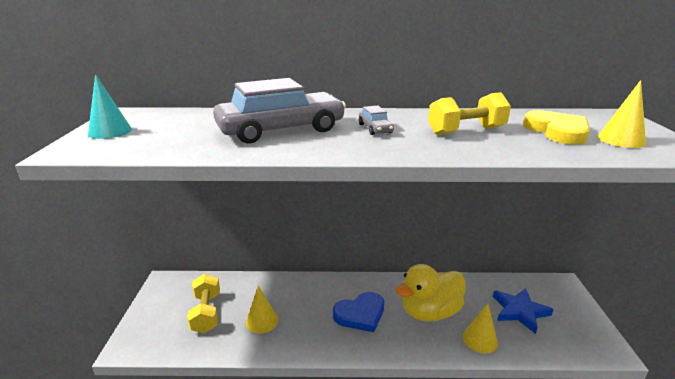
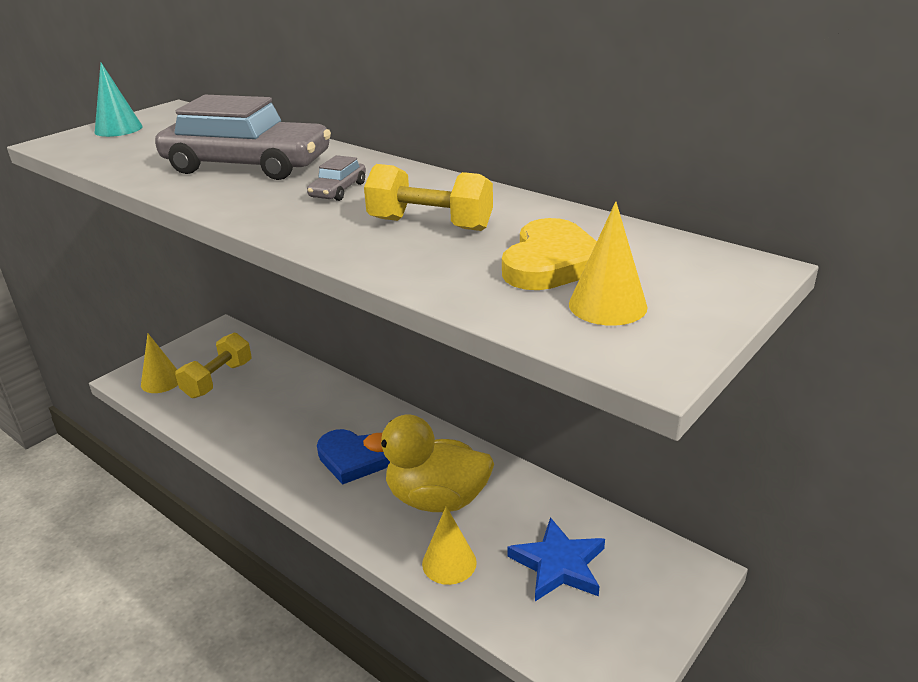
camera: 40 degrees right, 5 degrees up
yellow cone [246,286,278,334] -> yellow cone moved to [141,334,178,393]

